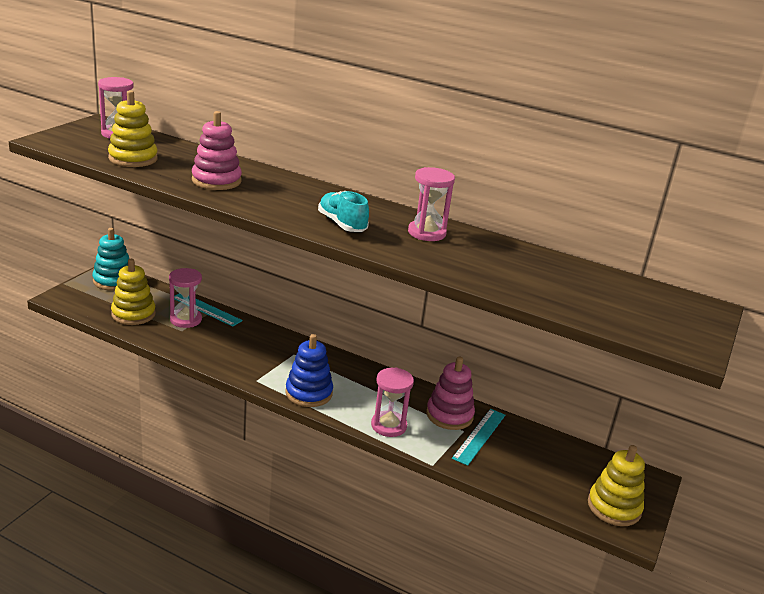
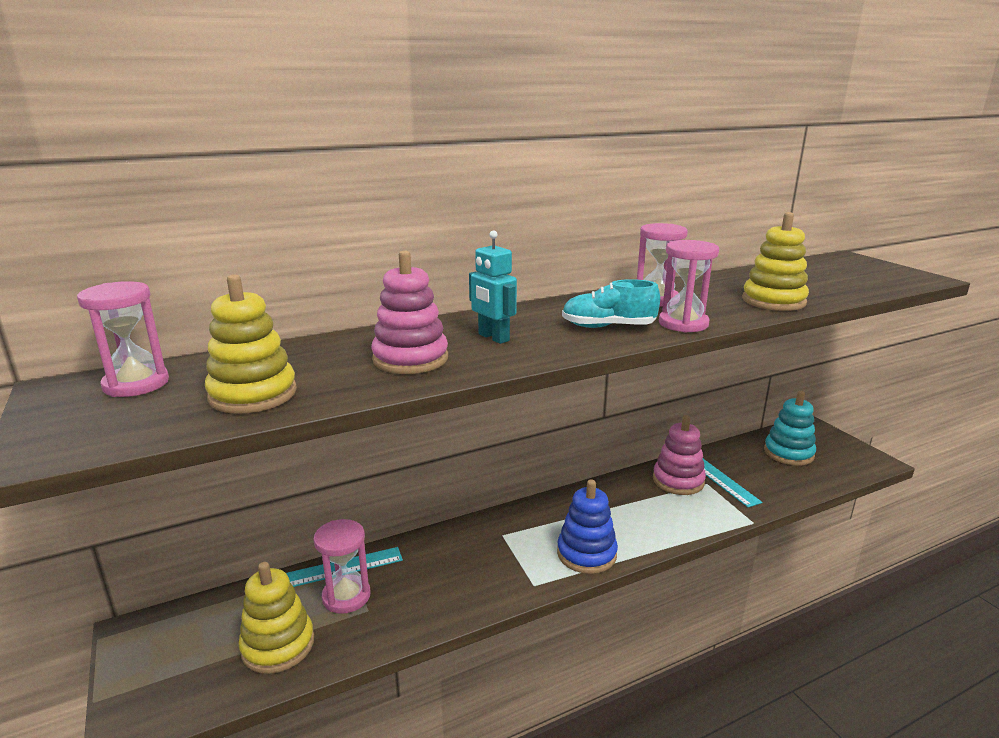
camera: 50 degrees left, 5 degrees down
turquoise stacking toy [92,228,129,291] -> turquoise stacking toy moved to [764,391,816,466]
pink hourglass [371,367,414,437] -> pink hourglass moved to [659,240,719,333]
yellow stacking toy [588,445,645,526] -> yellow stacking toy moved to [742,212,809,311]
none -> turquoise robot [469,230,517,344]

